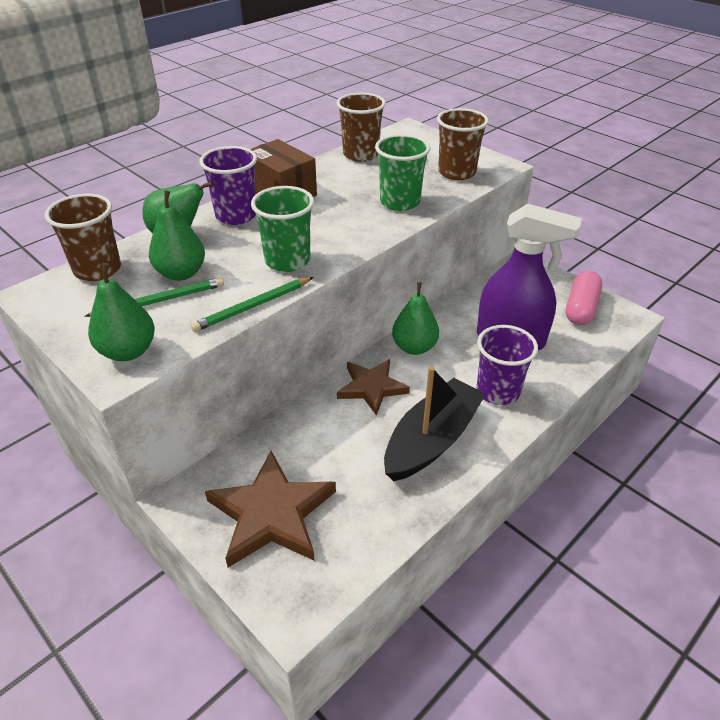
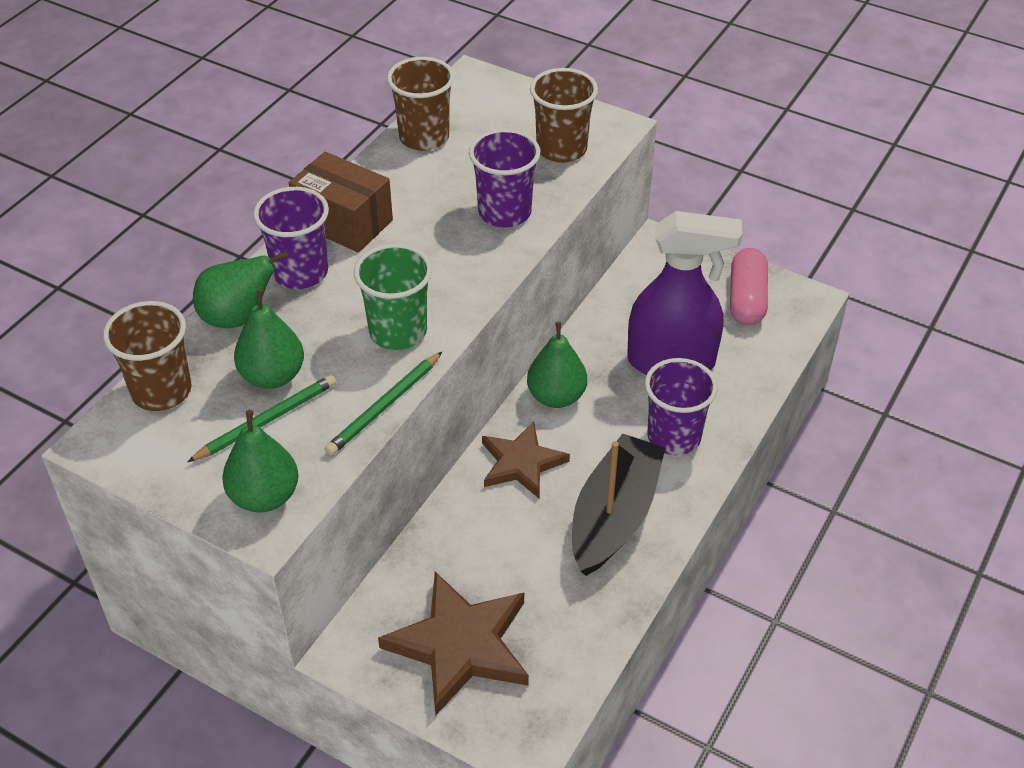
camera: 15 degrees left, 5 degrees up
green cup [375,134,430,211] -> purple cup [469,129,540,228]

